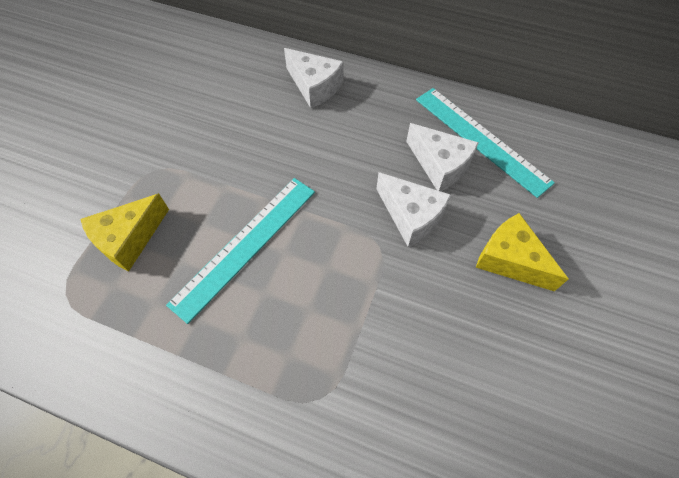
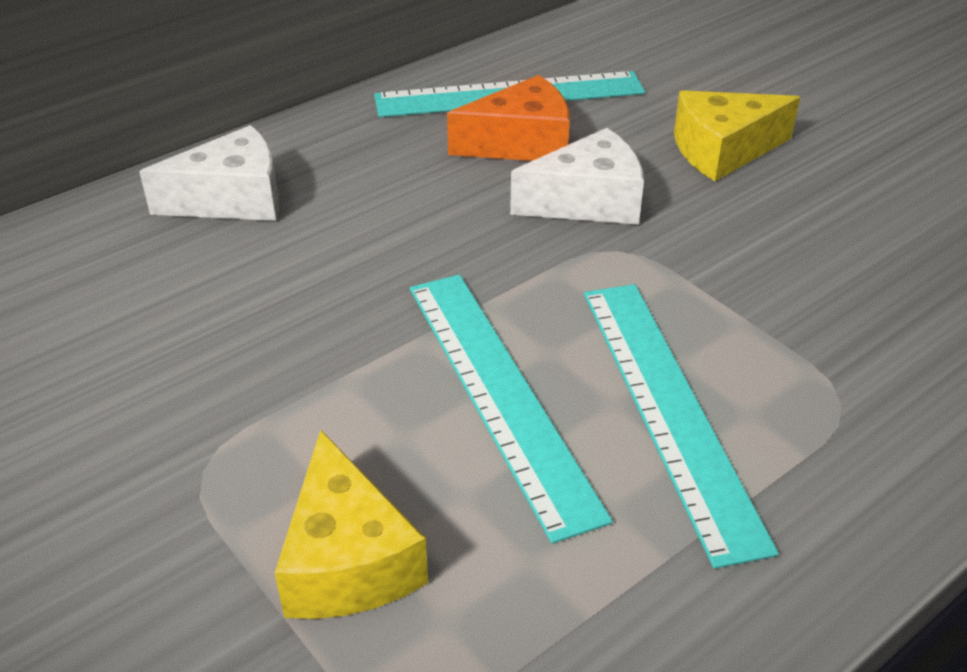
camera: 60 degrees left, 20 degrees down
white cheese [406,123,479,191] -> orange cheese [447,75,570,161]
none -> turquoise ruler [584,284,779,569]

